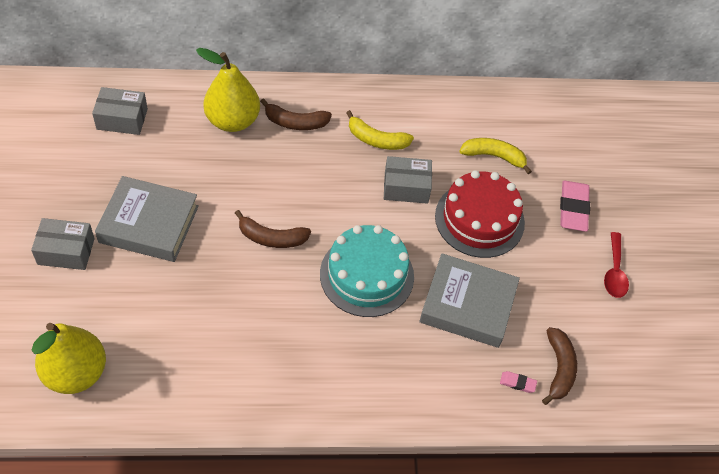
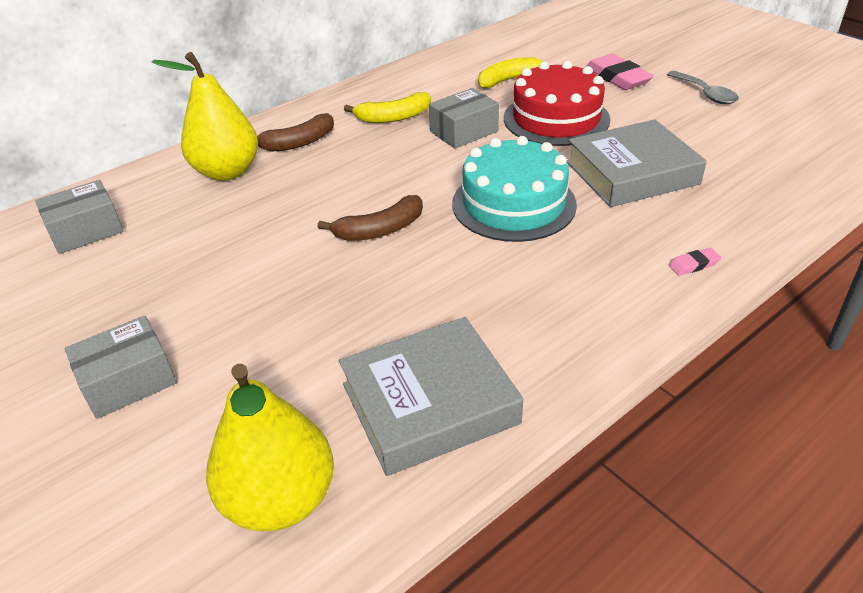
camera: 30 degrees left, 15 degrees down
grey book [95,176,199,262] -> grey book moved to [339,317,523,476]
pink eraser [500,371,537,393] -> pink eraser moved to [669,248,721,276]
brown banana [542,327,577,405] -> none
red spoon [604,232,629,298] -> grey spoon [667,71,739,104]

